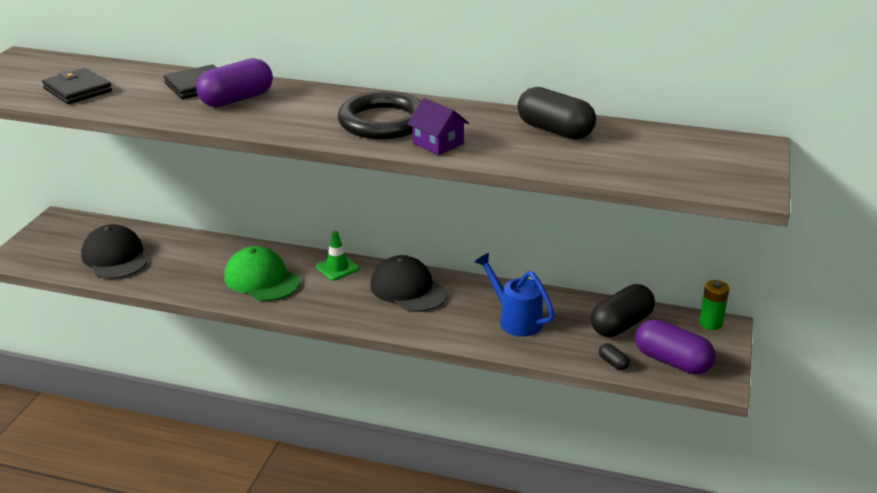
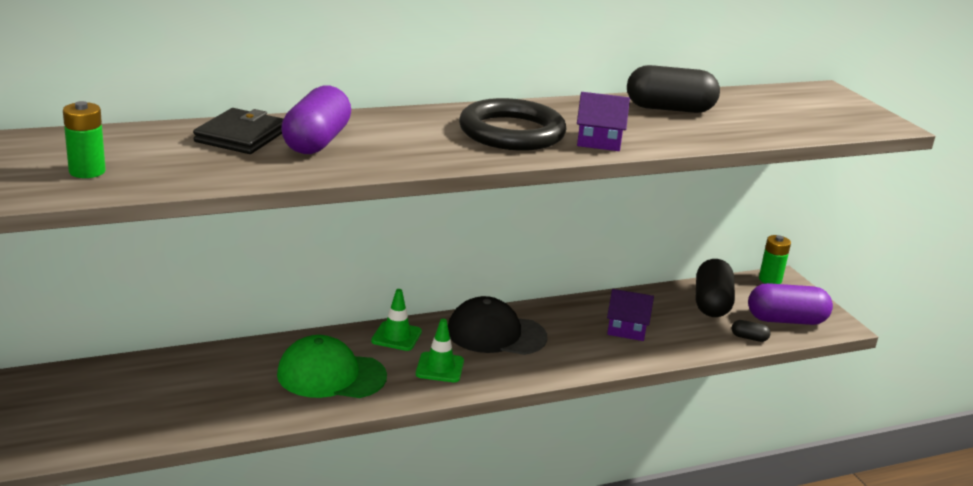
camera: 40 degrees left, 5 degrees down
black wallet [42,68,112,104] -> green battery [63,101,106,178]
black cap [81,224,147,279] -> none
blue watering can [474,253,555,337] -> purple house [607,289,654,341]
none -> green traffic cone [416,319,464,382]

